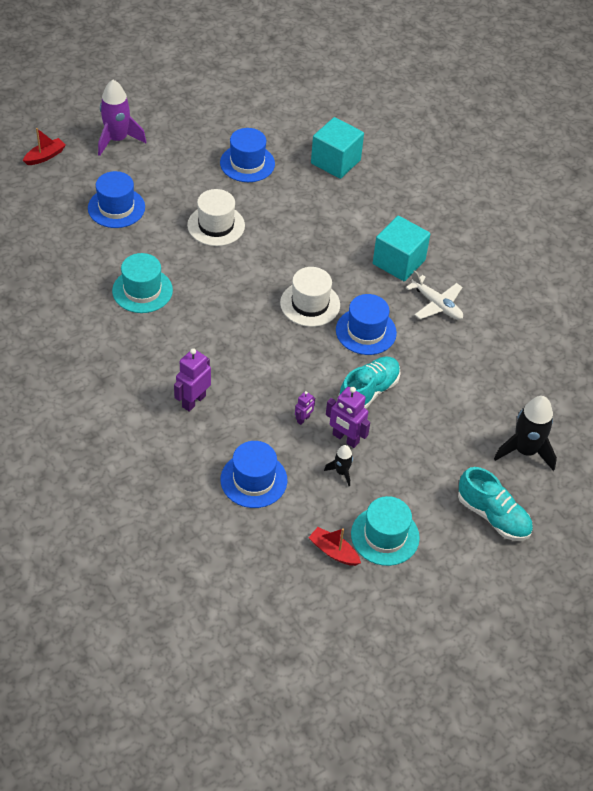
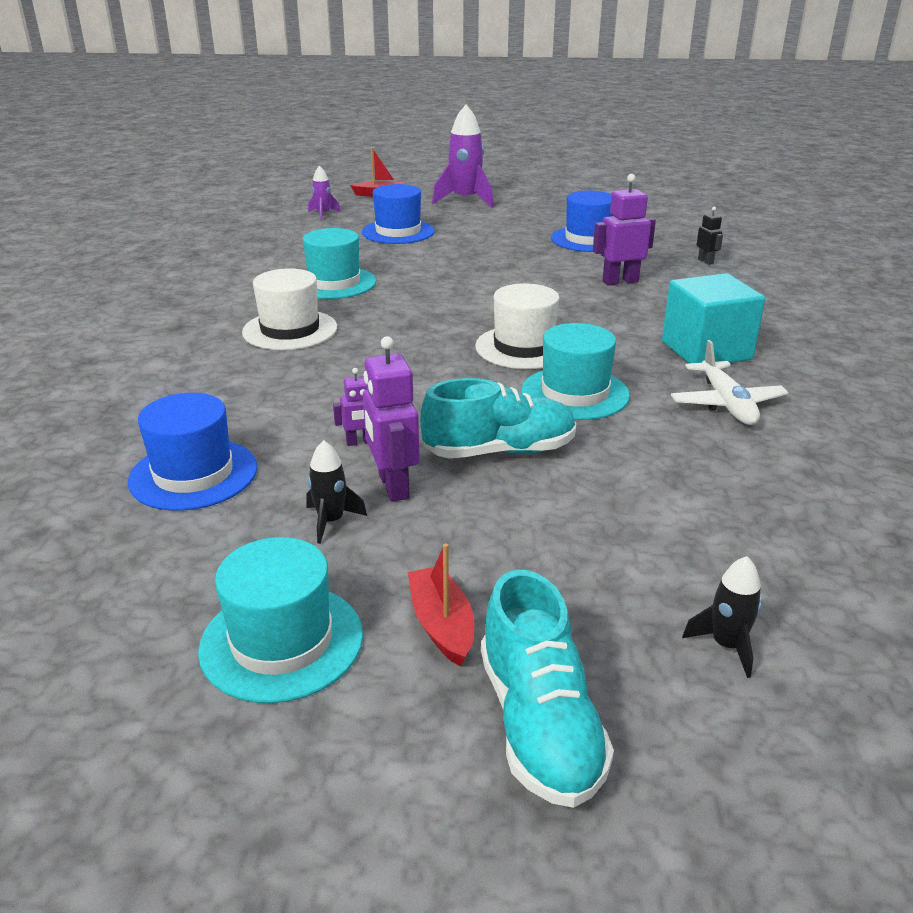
camera: 40 degrees right, 20 degrees down
purple robot [174,348,211,412] -> purple robot moved to [593,174,656,285]
white hat [187,189,245,246] -> white hat moved to [242,268,337,350]
red boat [308,527,361,566] -> red boat moved to [408,543,474,667]
turquoise cube [311,117,364,179] -> black robot [696,206,723,265]
blue hat [336,294,397,355] -> turquoise hat [521,323,630,420]
black rocket [494,396,557,471] -> black rocket [682,556,762,678], size x0.51
none -> purple rocket [308,165,341,221]

